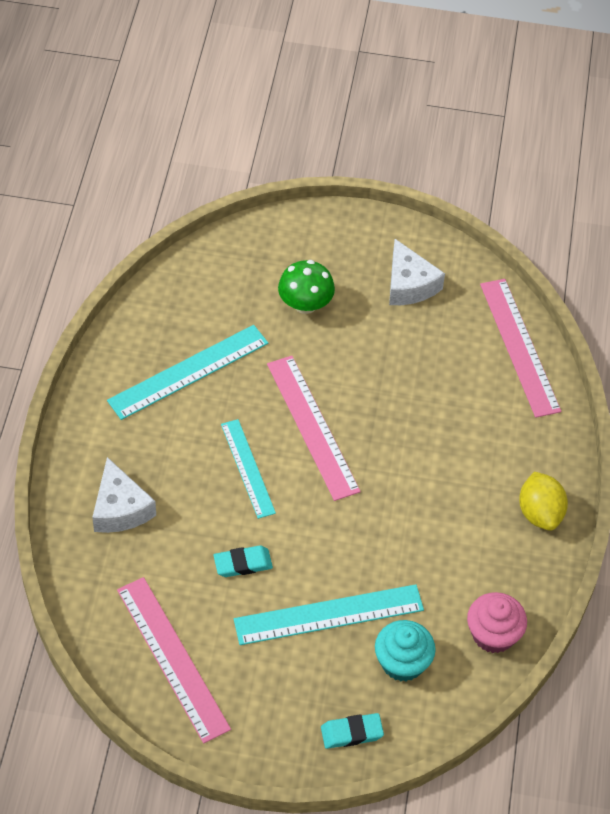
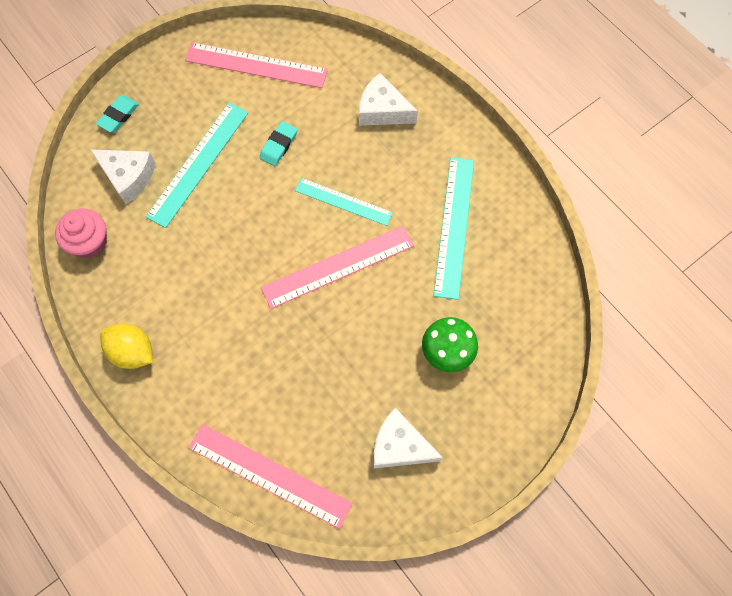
camera: 135 degrees right, 15 degrees up
pink ruler [267,356,361,501] -> pink ruler turned 45 degrees counterclockwise [261,226,414,309]
turquoise cupcake [375,620,436,682] -> white cheese [90,149,156,204]

